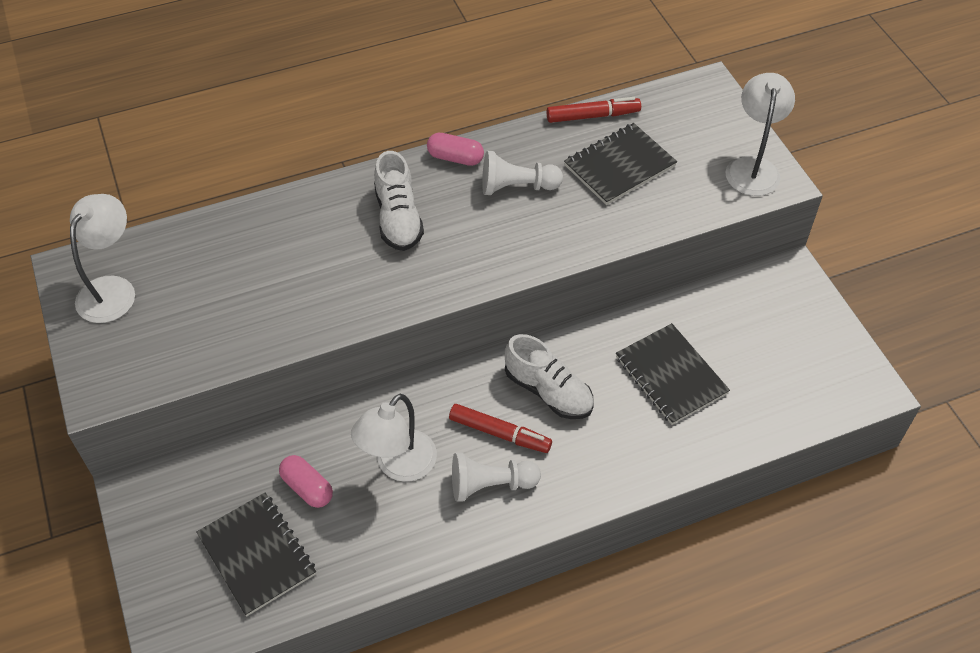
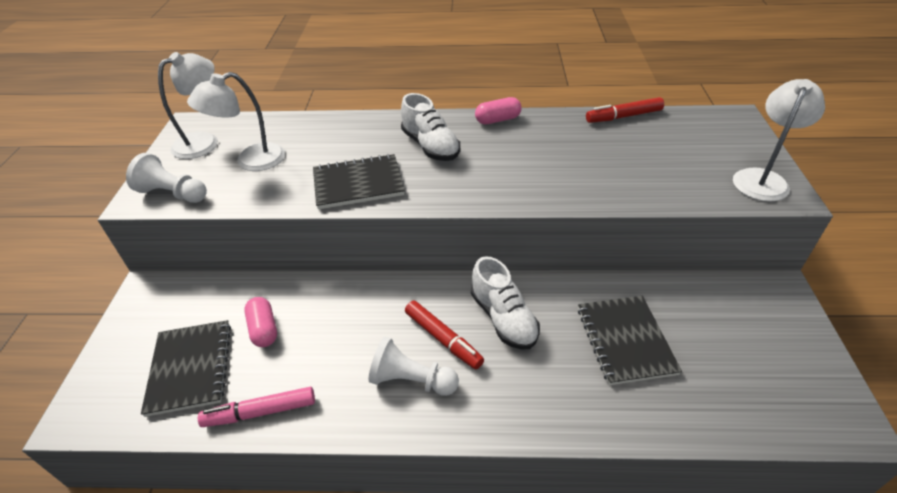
camera: 25 degrees right, 10 degrees down
white lamp [351,394,437,482] -> white lamp moved to [187,72,285,171]
white shoe [374,151,424,251] -> white shoe turned 45 degrees counterclockwise [401,93,460,161]
pink capsule [427,133,484,166] -> pink capsule turned 60 degrees counterclockwise [475,97,522,124]
white pawn [482,151,563,195] -> white pawn moved to [126,153,207,203]
red marker [547,97,641,123] -> red marker turned 150 degrees clockwise [586,97,664,123]
black notebook [564,123,677,205] -> black notebook moved to [313,154,405,209]
none -> pink marker [198,387,315,427]

